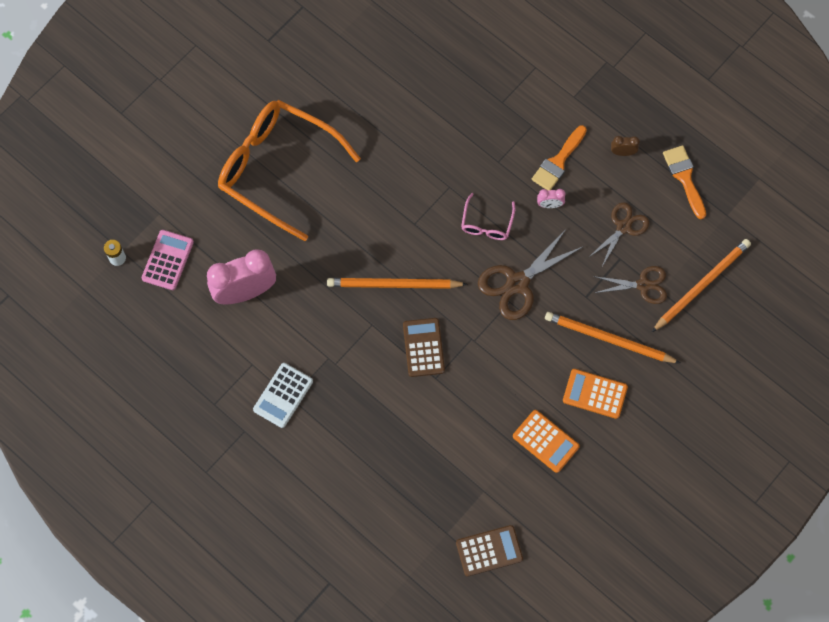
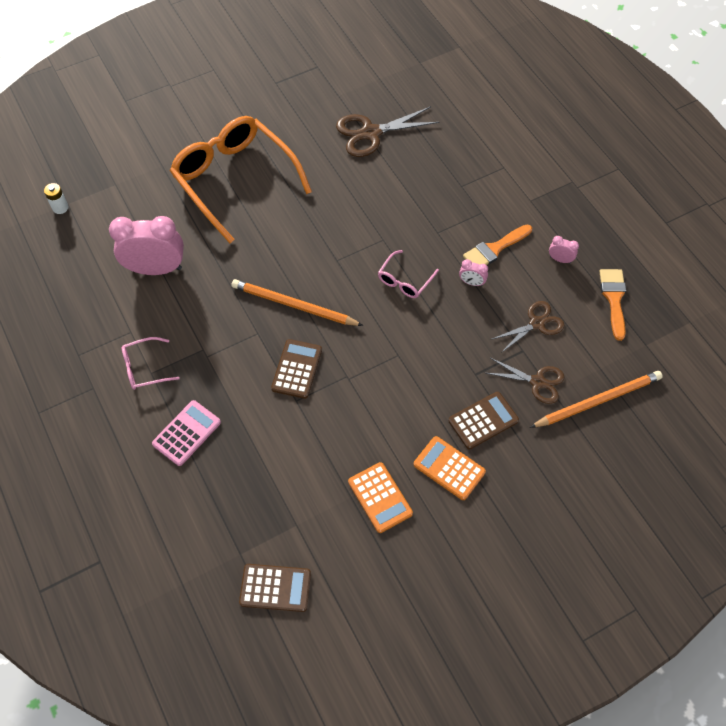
camera: 20 degrees right, 10 degrees down
pink calculator [142,230,194,290] -> pink calculator moved to [152,400,221,466]
white calculator [253,363,313,428] -> pink glasses [122,337,180,390]
brown scissors [478,228,584,320] -> brown scissors moved to [336,107,440,157]
orange pencil [545,312,680,363] -> brown calculator [448,392,519,449]
brown clock [611,136,640,156] -> pink clock [549,236,579,263]

